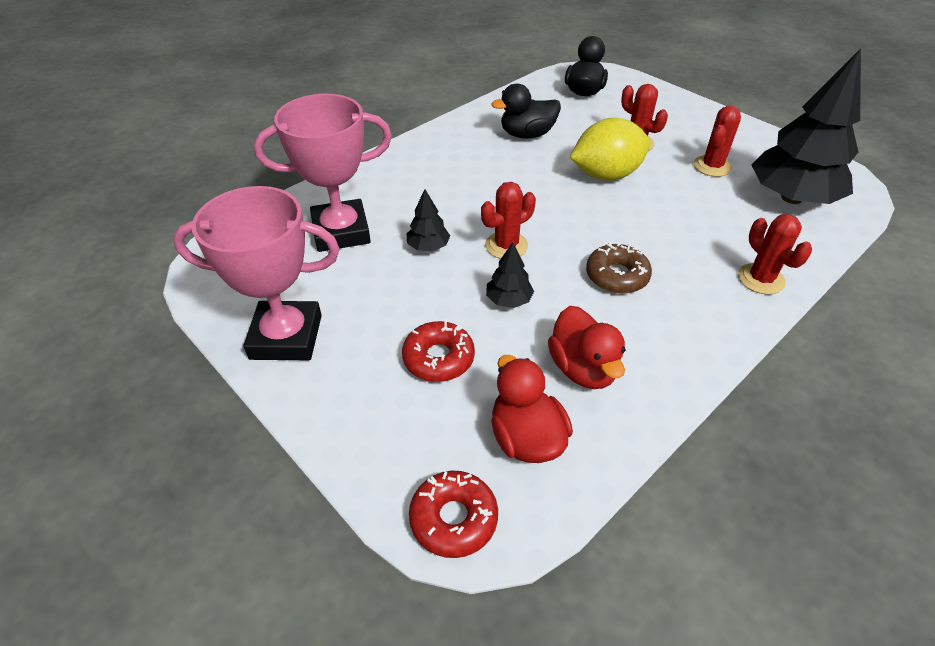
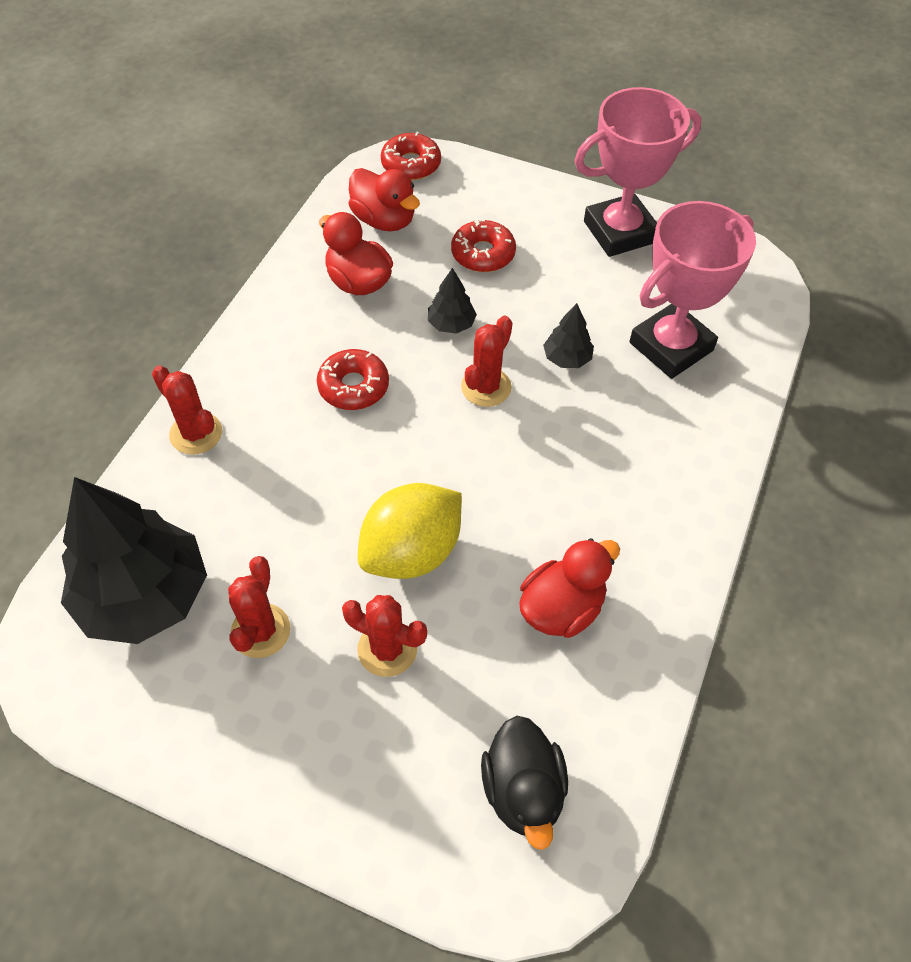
camera: 155 degrees right, 10 degrees up
black duck [492,84,561,139] -> red duck [519,538,620,638]
brown donut [586,242,652,294] -> red donut [317,349,389,410]

